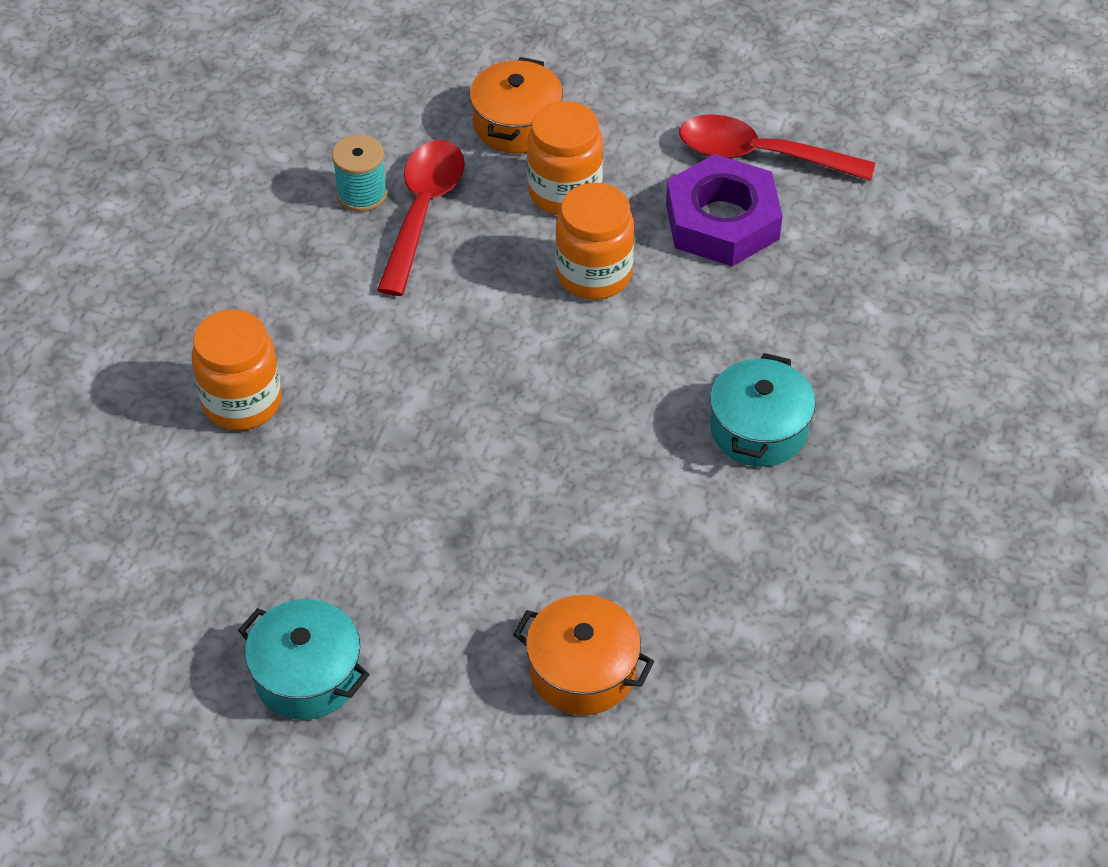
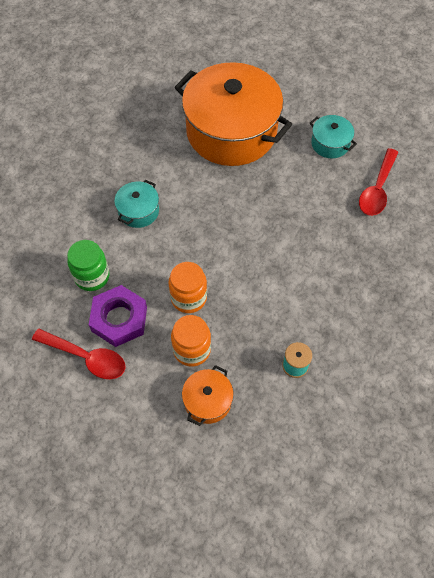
camera: 170 degrees left, 10 degrees up
orange jar [192,310,282,430] -> none
red spoon [377,140,465,296] -> red spoon moved to [359,148,399,216]
orange pot [513,595,654,715] -> orange pot [175,62,292,166], size x2.36
none -> green jar [67,240,110,291]

